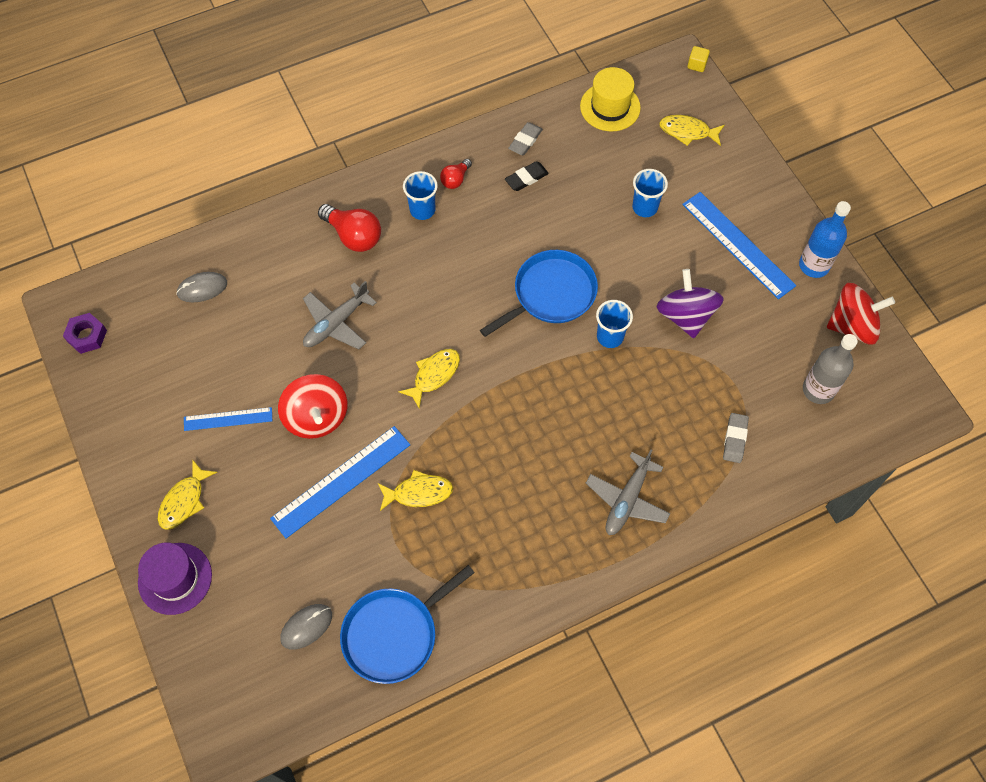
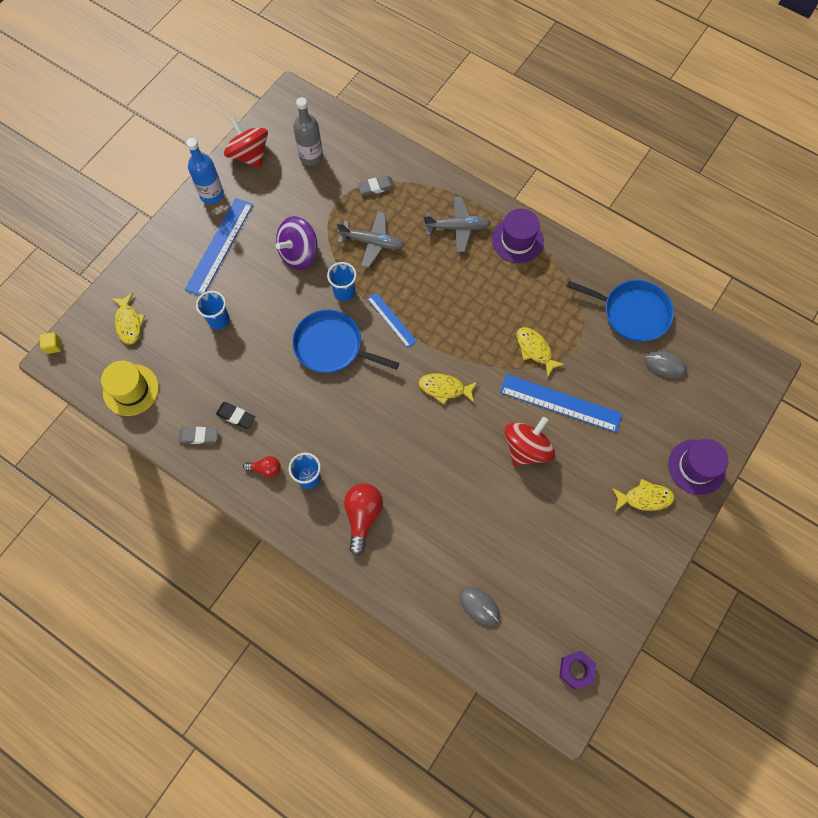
camera: 120 degrees left, 5 degrees up
blue ruler [184,407,272,431] -> blue ruler moved to [367,292,417,348]
grey plane [303,281,377,350] -> grey plane moved to [337,211,404,268]
none -> purple hat [492,209,544,263]

